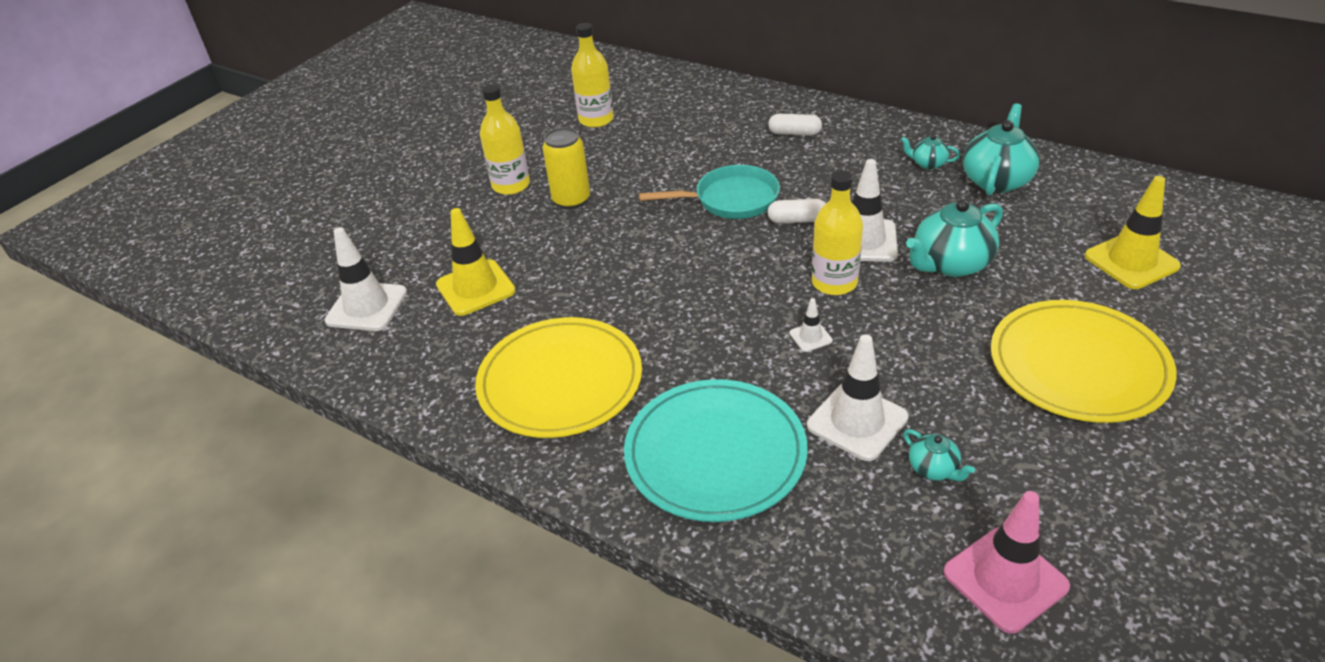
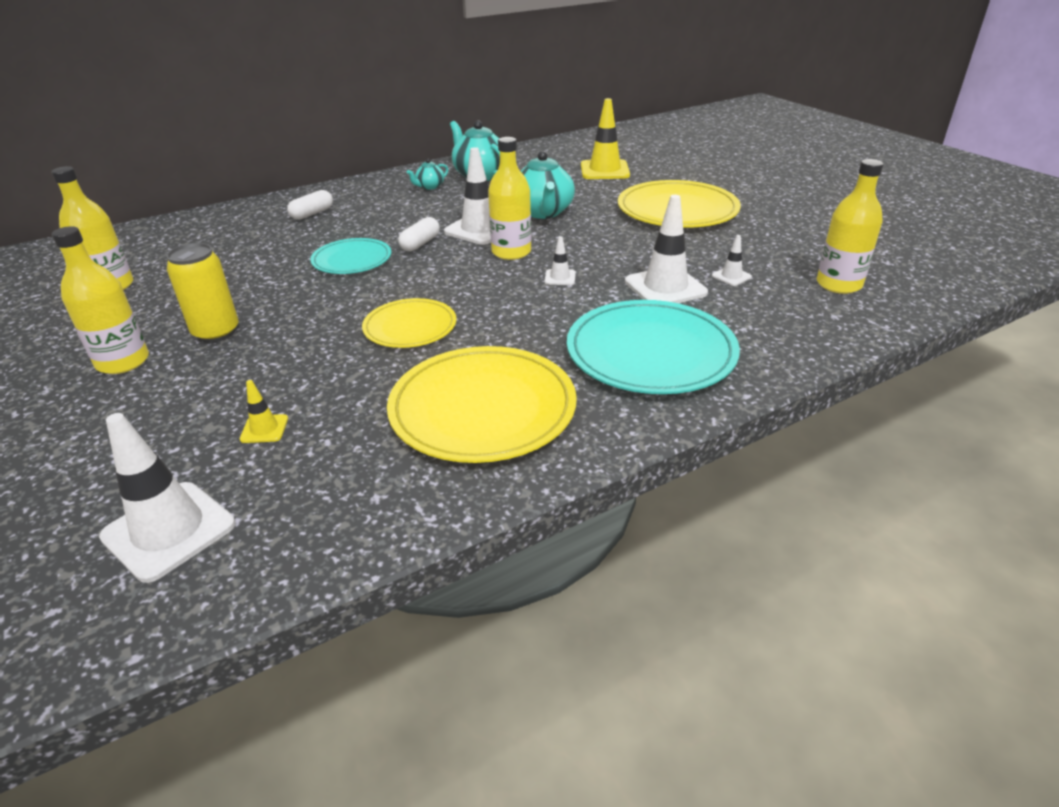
camera: 65 degrees left, 5 degrees down
yellow traffic cone [436,208,516,316] -> yellow traffic cone [240,380,288,443], size x0.48
turquoise pan [639,165,780,219] -> turquoise plate [310,238,391,274]
turquoise teapot [903,429,975,481] -> white traffic cone [712,235,752,286]
pink traffic cone [944,491,1070,634] -> yellow bottle [817,159,884,294]
none -> yellow plate [362,298,457,348]

